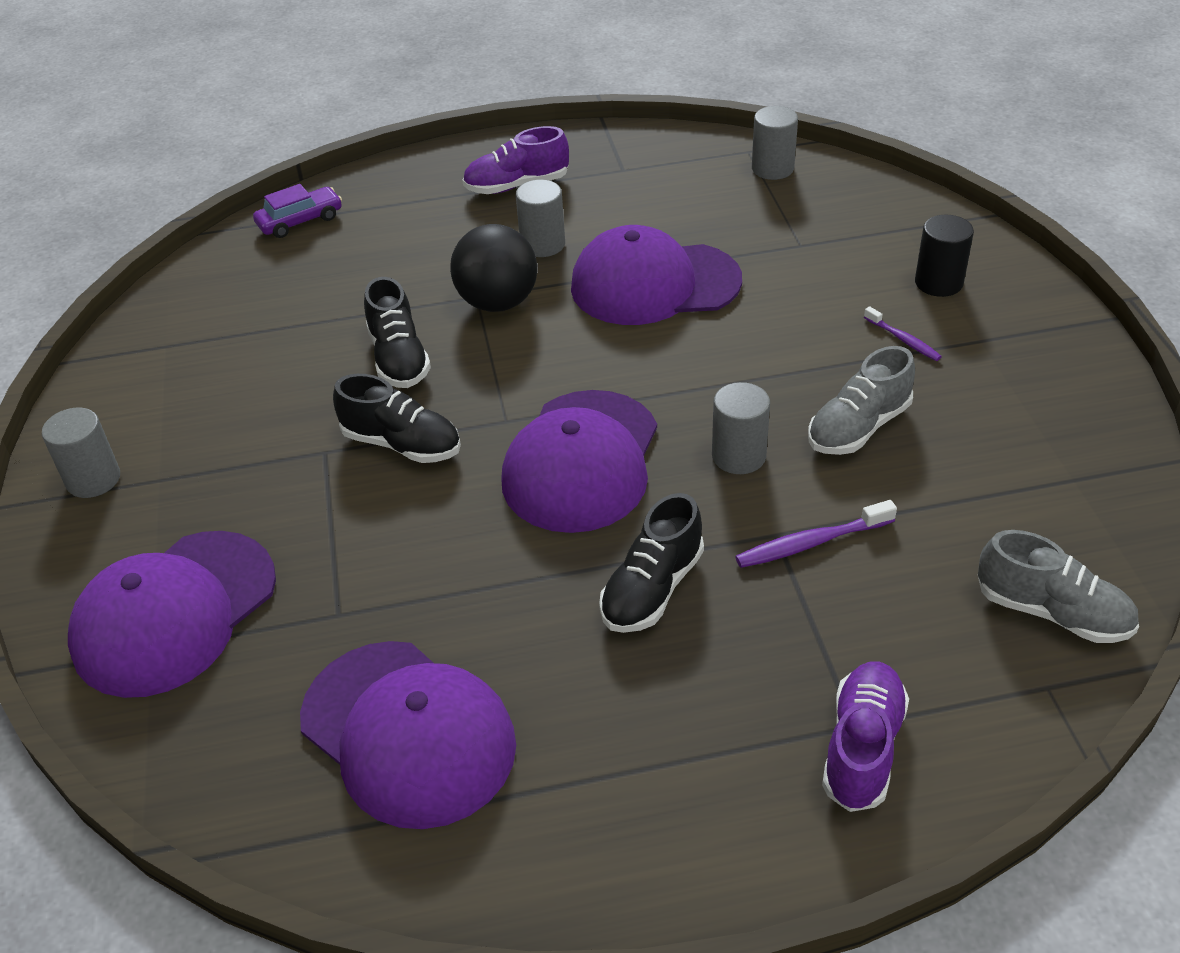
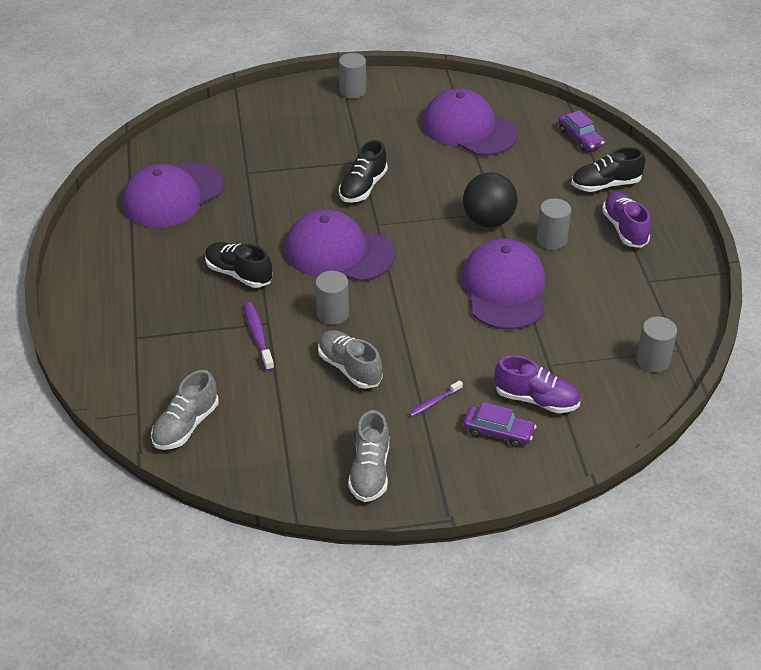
camera: 90 degrees right, 0 degrees up
purple cap [68,531,276,698] -> purple cap moved to [422,89,518,156]
black shoe [364,277,431,388] -> black shoe moved to [572,147,645,192]
purple shoe [822,661,909,812] -> purple shoe moved to [494,355,580,413]
black cylinder [915,215,974,297] -> purple car [463,402,536,448]
none -> grey shoe [348,410,389,502]

